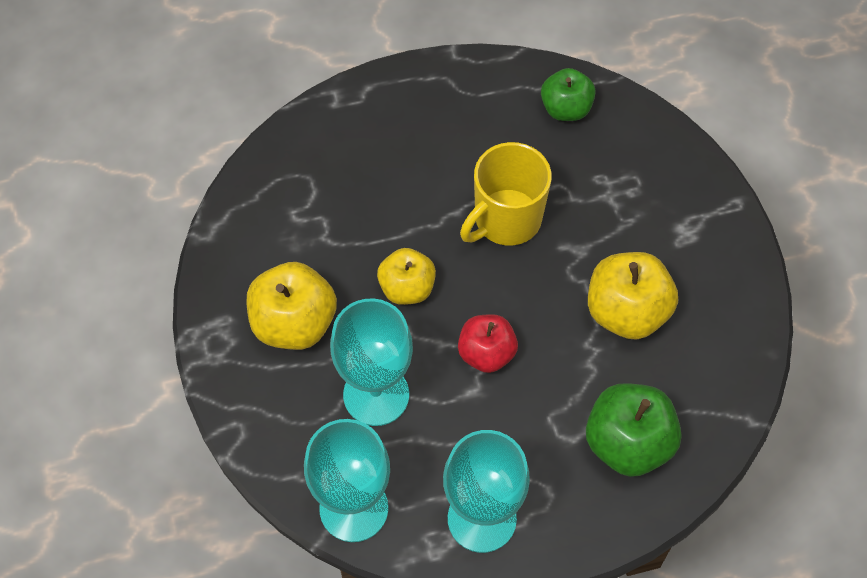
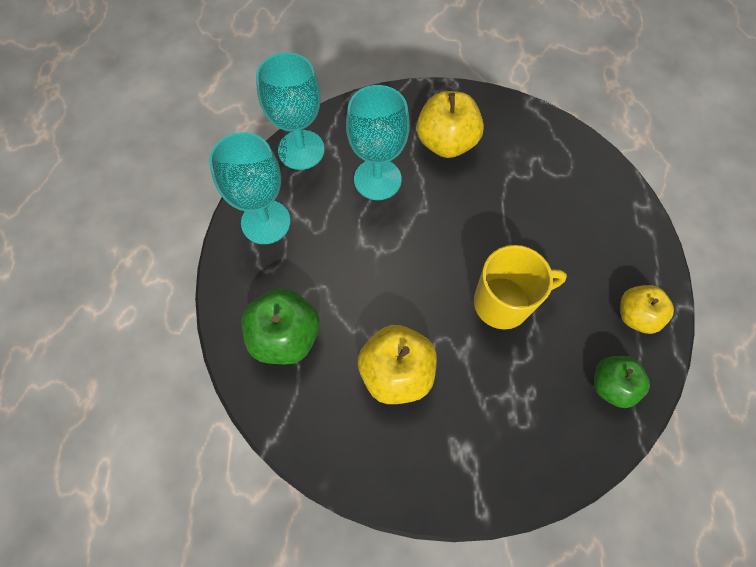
camera: 105 degrees right, 5 degrees up
yellow apple [377,248,436,305] -> yellow apple moved to [620,285,674,334]
red apple [458,314,518,373] -> none
yellow mug [460,142,552,246] -> yellow mug turned 105 degrees clockwise [474,245,567,329]

